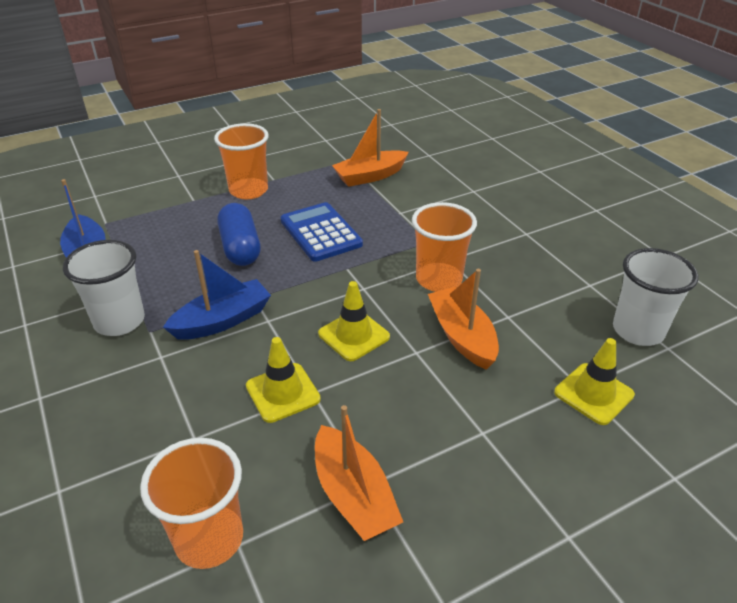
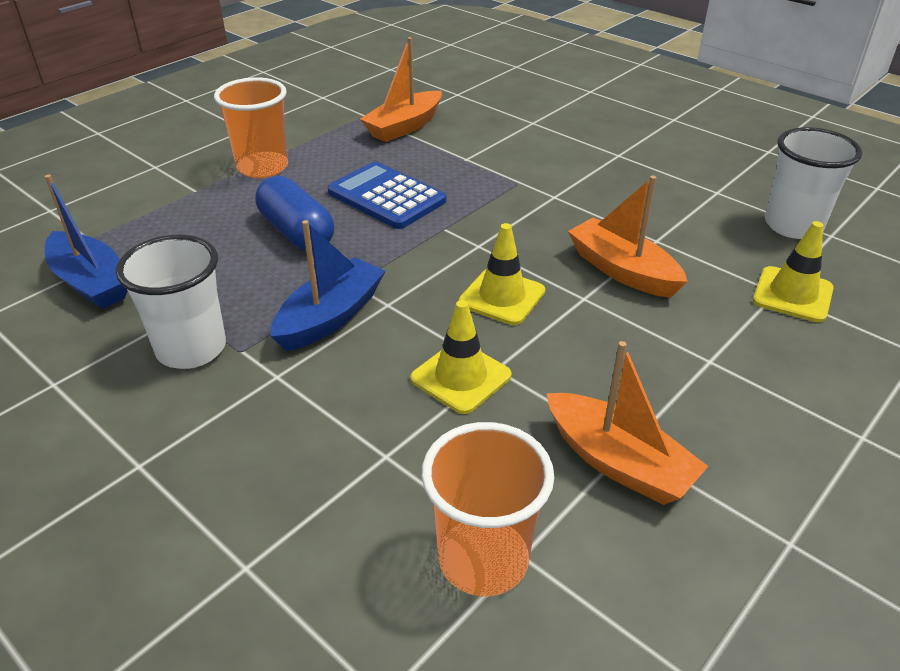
camera: 20 degrees left, 0 degrees up
orange cup [412,202,477,292] -> none

